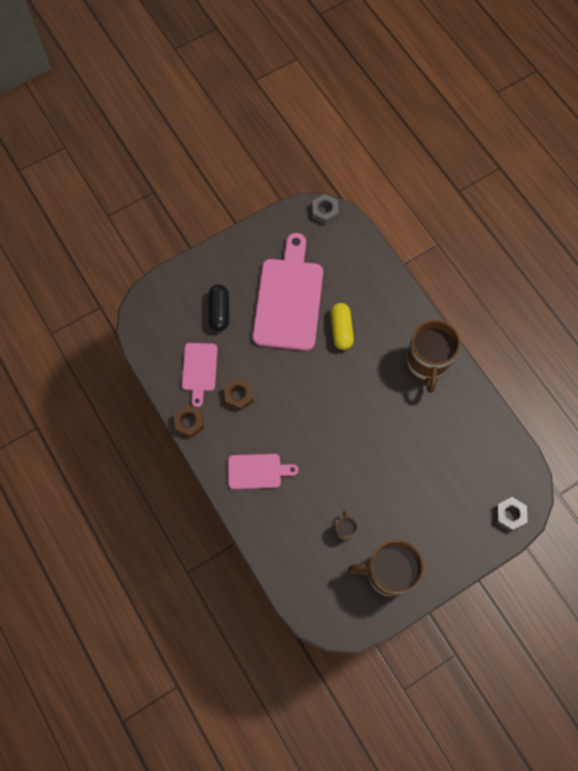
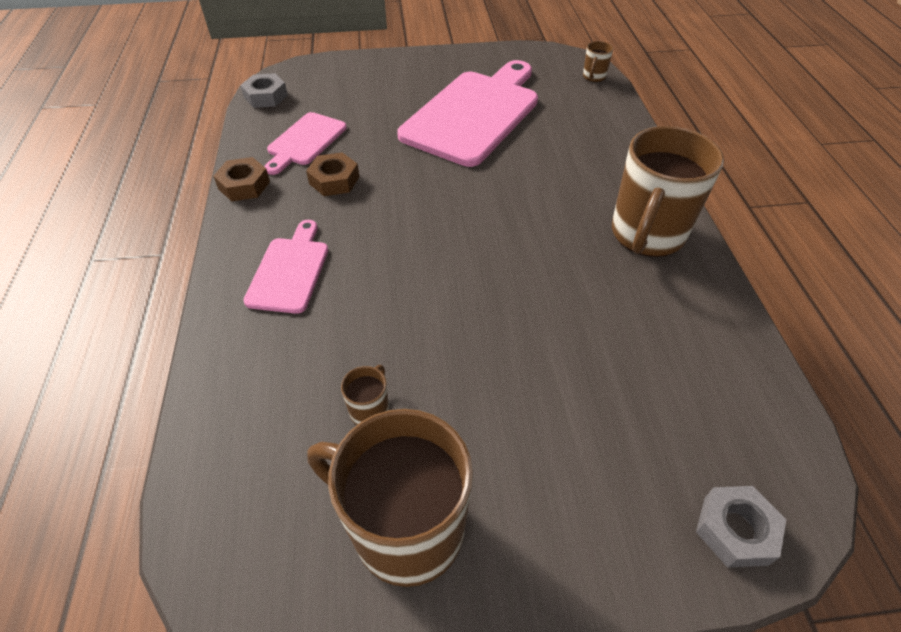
camera: 25 degrees right, 20 degrees down
black capsule [208,284,229,331] -> none
pink cutting board [228,454,298,489] -> pink cutting board turned 105 degrees counterclockwise [243,220,328,314]
grey nut [312,194,339,225] -> grey nut moved to [240,73,288,108]
yellow capsule [330,303,354,350] -> none
none -> brown mug [583,41,613,82]

